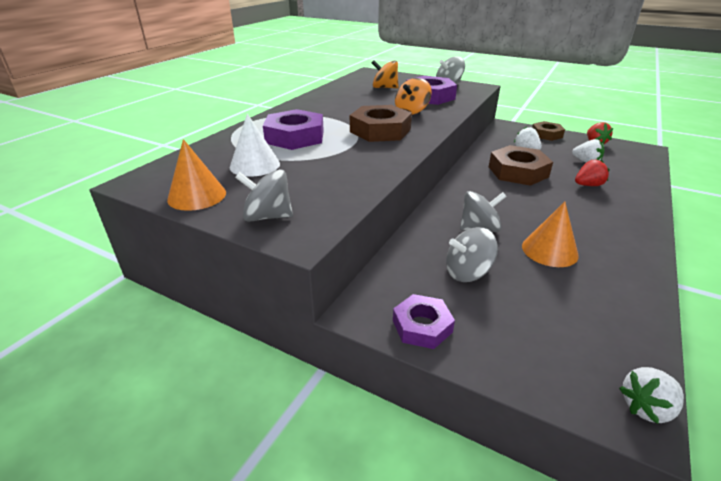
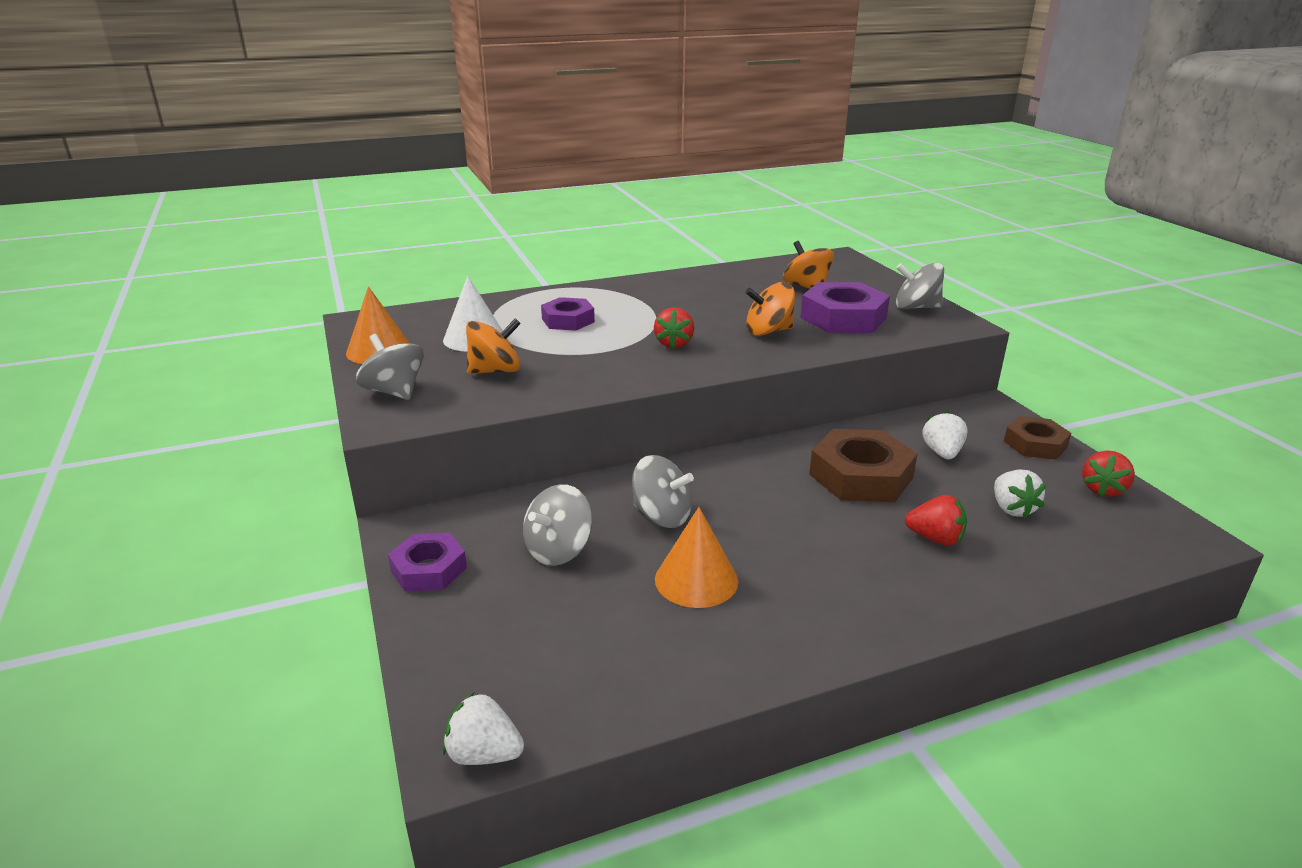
camera: 40 degrees right, 5 degrees down
purple nut [263,109,324,150] -> purple nut [541,297,595,331], size x0.62
brown nut [350,105,412,142] -> red strawberry [654,307,694,349]
grey spinning top [446,227,498,282] -> grey spinning top turned 75 degrees counterclockwise [523,484,593,566]
none -> orange spinning top [466,318,521,374]

